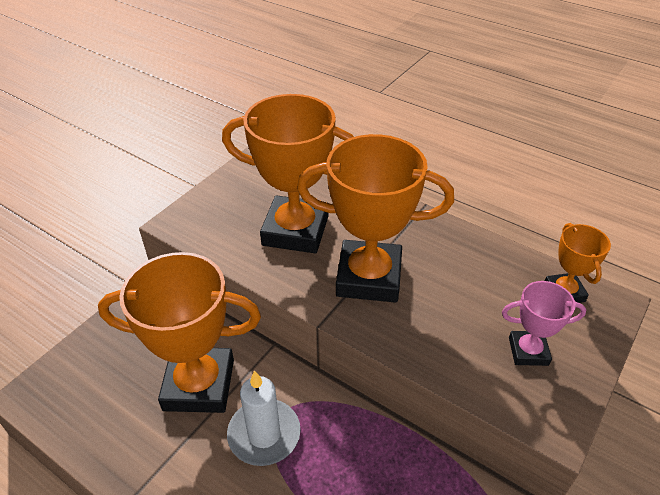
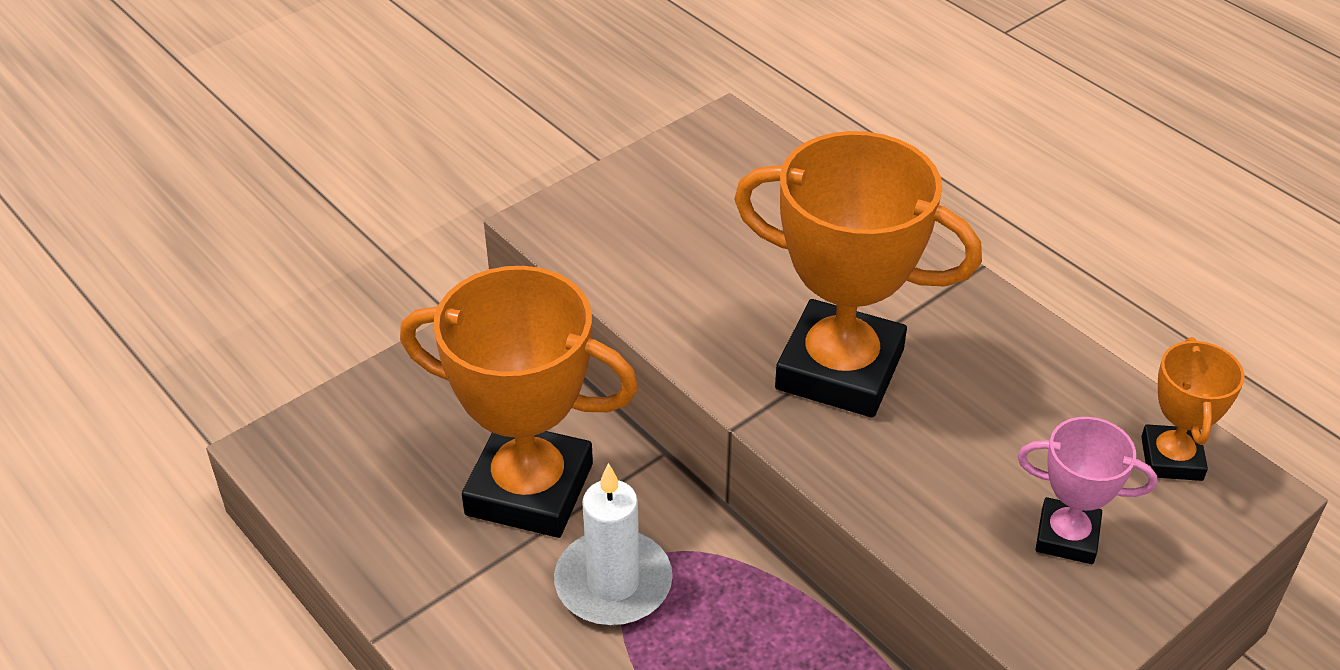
camera: 15 degrees right, 0 degrees up
orange trophy [222,94,354,253] -> none

